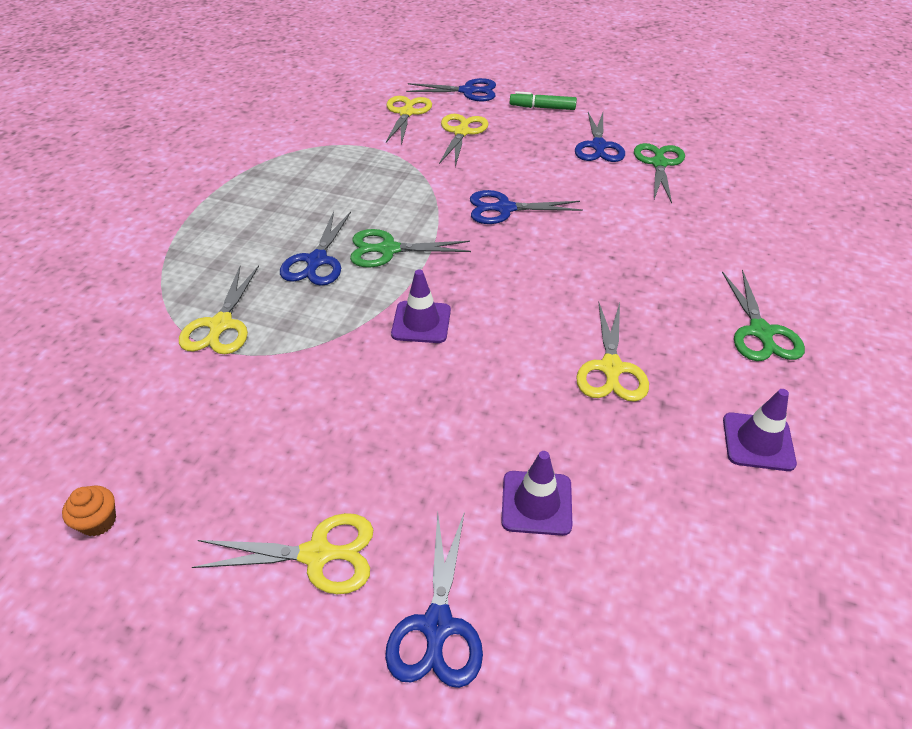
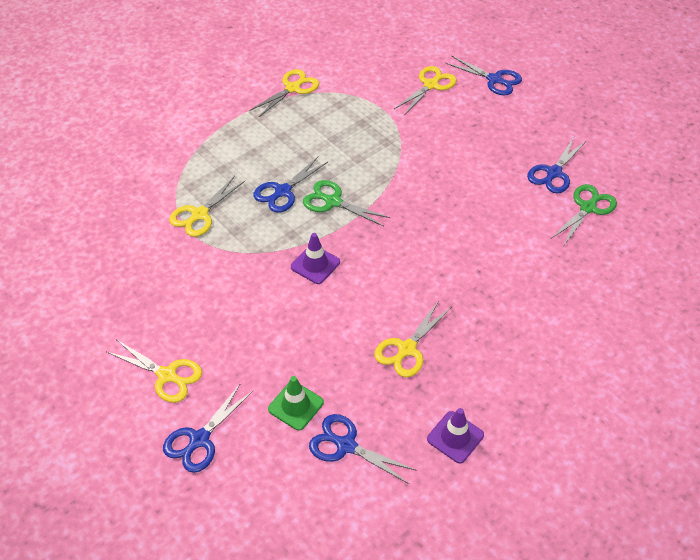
camera: 30 degrees right, 5 degrees up
orange cupcake [62,486,116,536] -> none
yellow scissors [439,114,489,167] -> yellow scissors moved to [249,69,319,118]
blue scissors [470,190,583,224] -> blue scissors moved to [309,414,417,484]
purple traffic cone [501,451,572,536] -> green traffic cone [268,376,324,431]
green marker [510,91,577,110] -> none
green scissors [722,269,805,361] -> none

